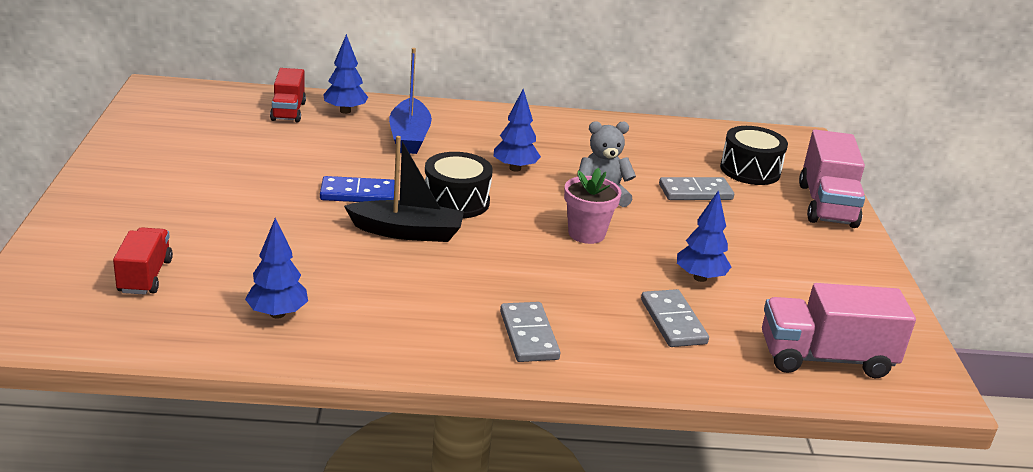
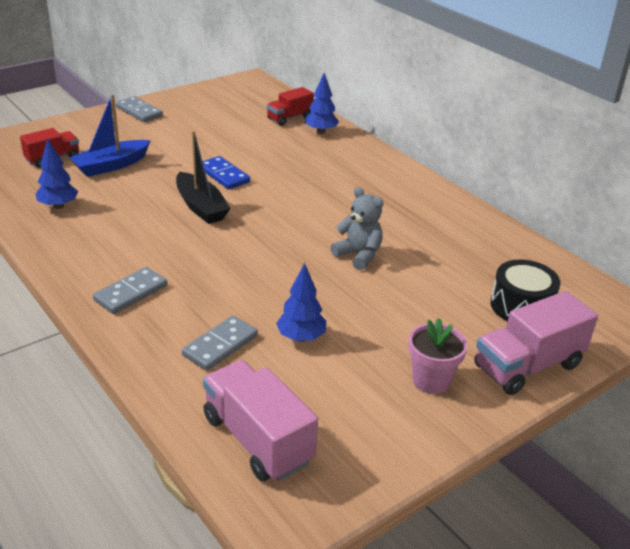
camera: 55 degrees right, 5 degrees up
blue boat [389,48,432,154] -> blue boat moved to [69,94,151,177]
black drum [425,152,493,218] -> none
blue tree [493,89,541,172] -> none
pink flower pot [564,167,622,244] -> pink flower pot moved to [408,318,468,394]
grey domino [659,177,734,200] -> grey domino moved to [115,96,163,122]

